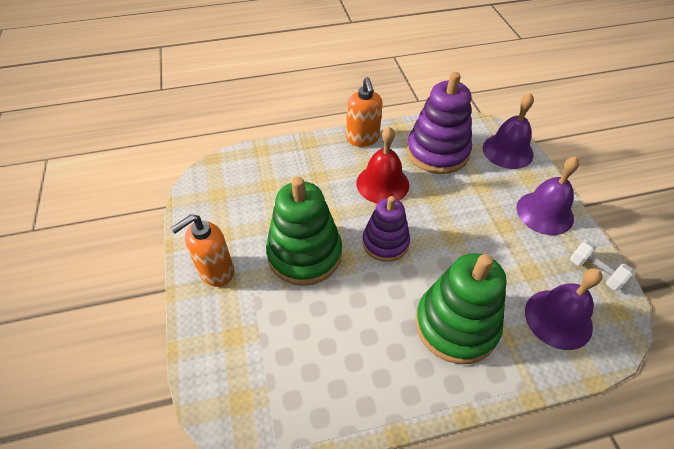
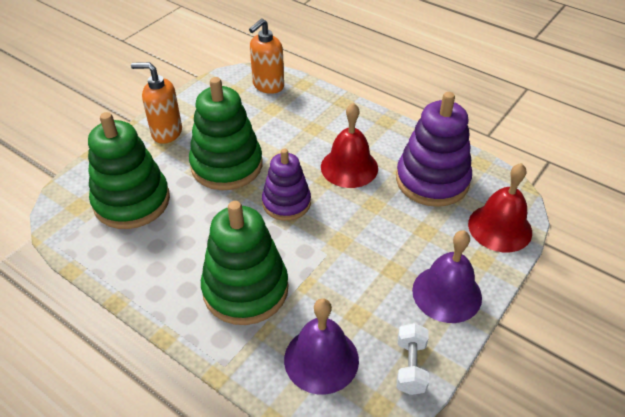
camera: 50 degrees right, 5 degrees down
orange soap dispenser [346,77,383,147] -> orange soap dispenser moved to [249,18,284,94]
purple bell [483,93,534,169] -> red bell [468,163,532,252]
none -> green stacking toy [88,112,170,229]

